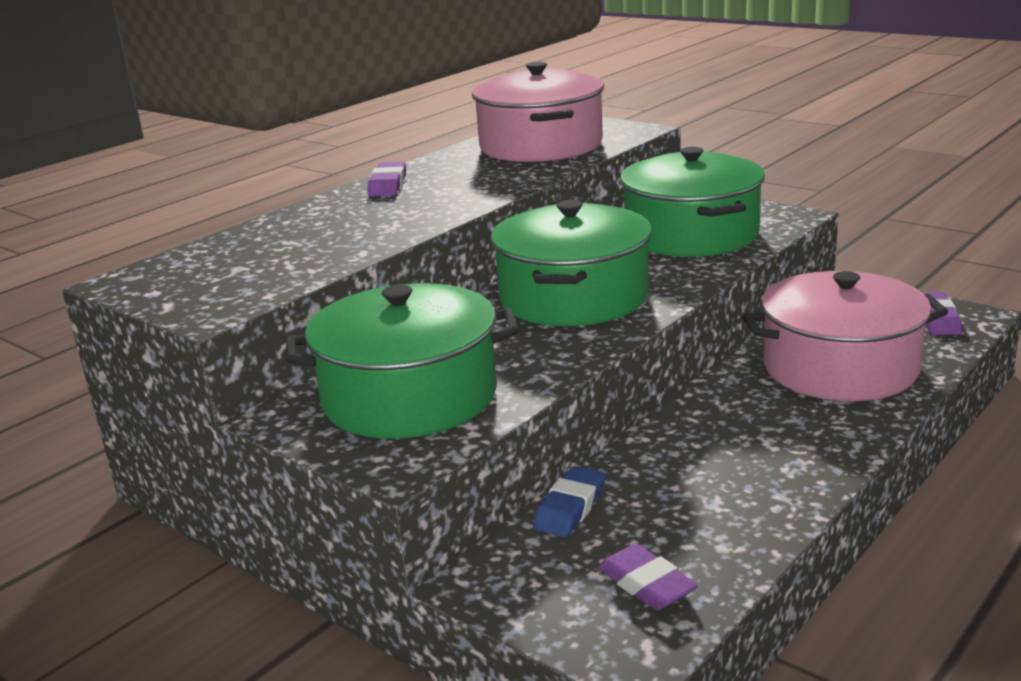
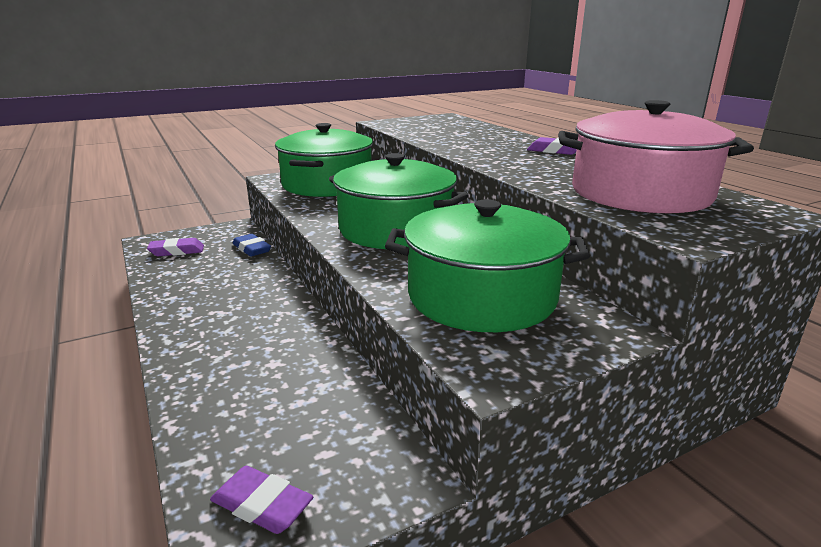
camera: 110 degrees right, 0 degrees up
pink pot [742,271,948,401] -> none

